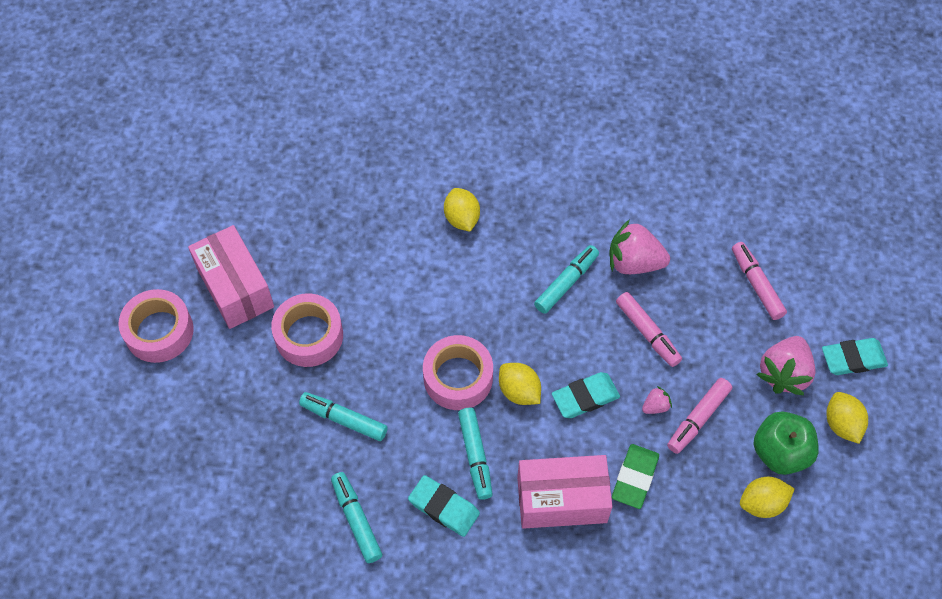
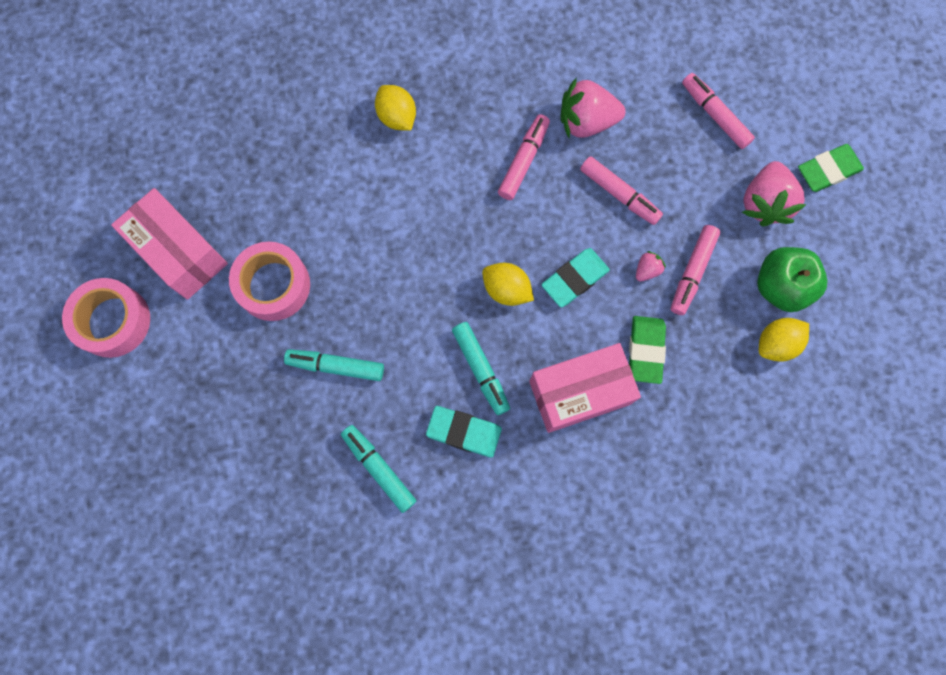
camera: 15 degrees left, 15 degrees up
pink tape [423,335,493,410] -> none
turquoise marker [534,245,599,314] -> pink marker [498,114,550,200]
turquoise eraser [822,338,888,375] -> green eraser [798,144,864,192]
yellow lemon [826,392,868,444] -> none

